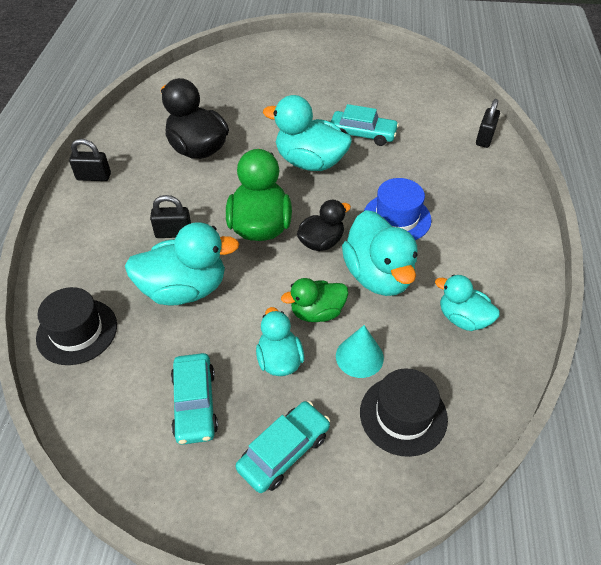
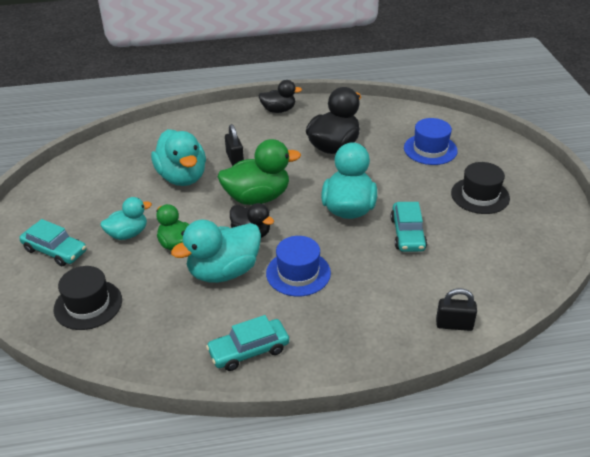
camera: 75 degrees right, 10 degrees down
black hat [36,287,117,365] -> black hat moved to [451,162,510,214]
black padlock [69,139,111,181] -> black duck [258,80,302,113]
turquoise car [171,353,218,445] -> turquoise car moved to [206,315,289,371]
turquoise cone [336,325,384,378] -> none
turquoise duck [435,275,500,331] -> none
none -> blue hat [404,118,458,165]

